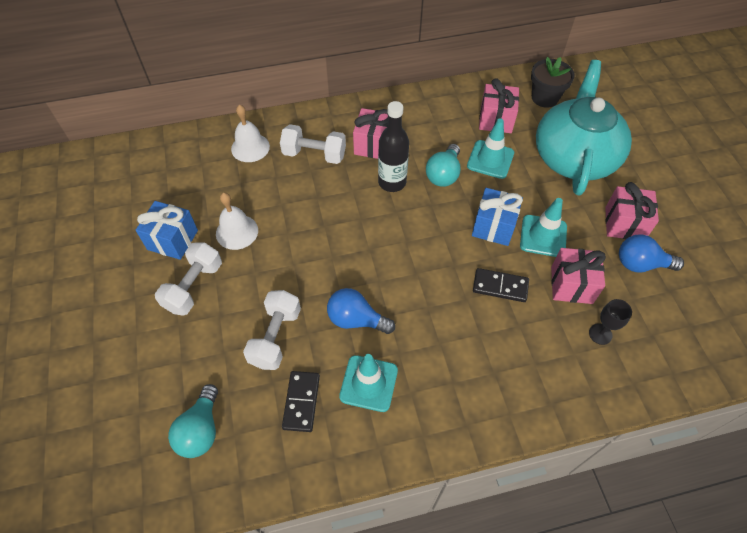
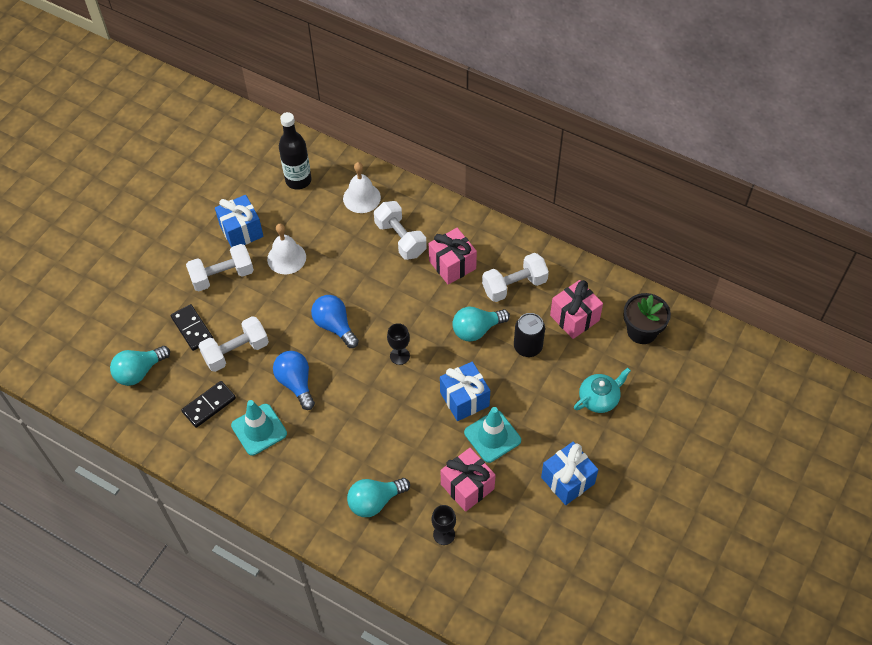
camera: 45 degrees right, 0 degrees up
black bottle [378,101,409,192] -> black bottle moved to [279,112,311,190]
turquoise traffic cone [467,118,514,179] -> black can [514,313,545,357]
black domino [473,268,529,302] -> black domino moved to [171,304,213,351]
turquoise teapot [536,60,632,196] -> turquoise teapot [574,368,631,413], size x0.43
pink gift [605,182,659,239] -> blue gift [541,442,598,505]
blue light bulb [619,234,684,272] -> blue light bulb moved to [311,295,359,348]
none -> turquoise light bulb [347,478,410,517]
none -> black goblet [387,323,410,365]
none -> white dumbbell [482,253,549,302]

